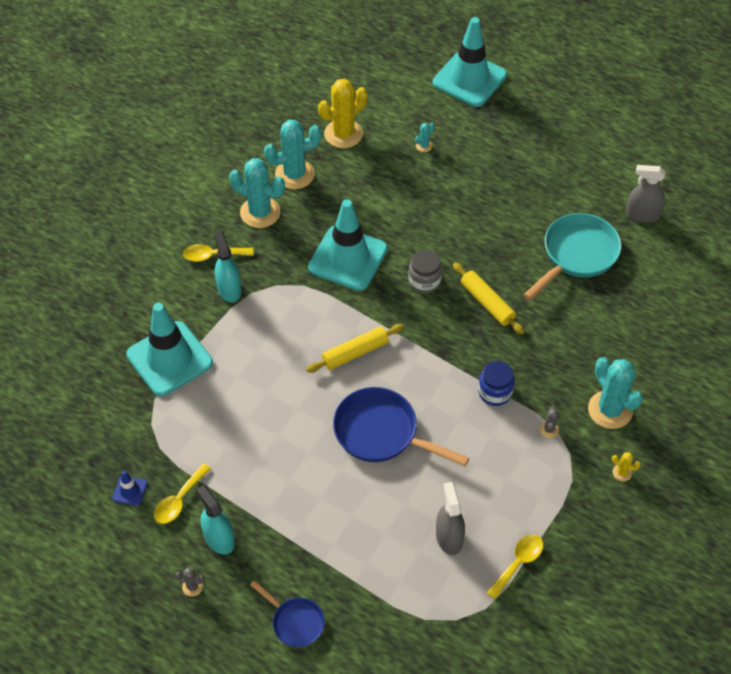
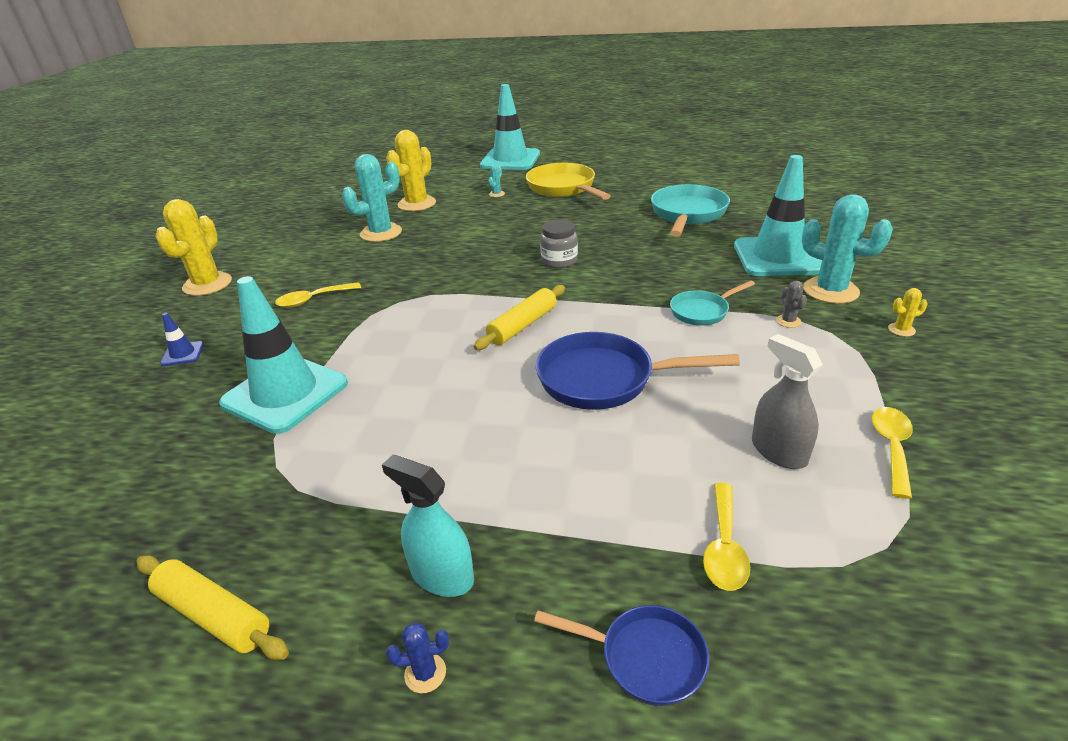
camera: 20 degrees left, 20 degrees down
blue traffic cone [112,471,147,506] -> blue traffic cone moved to [160,313,204,366]
yellow spoon [154,463,211,524] -> yellow spoon moved to [703,482,750,591]
grey cactus [175,567,205,597] -> blue cactus [386,622,449,693]
turquoise spray bottle [214,231,242,303] -> none
turquoise cactus [229,158,285,228] -> none
turquoise traffic cone [308,199,388,291] -> turquoise traffic cone moved to [734,155,822,276]
yellow rolling pin [453,262,525,335] -> yellow rolling pin moved to [137,555,289,660]
blue jar [478,361,515,406] -> turquoise pan [670,281,755,326]
grey spray bottle [626,165,666,223] -> none
none -> yellow cactus [155,199,232,296]
none -> yellow pan [526,163,611,200]

